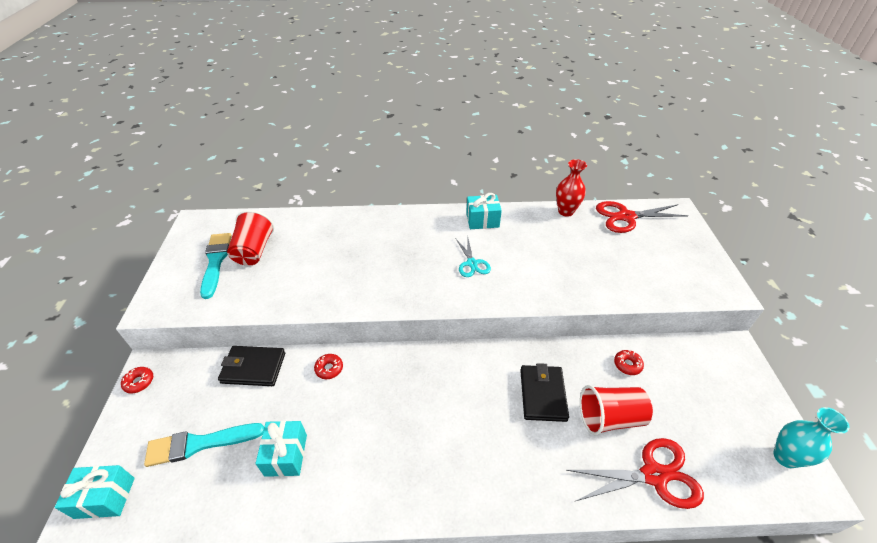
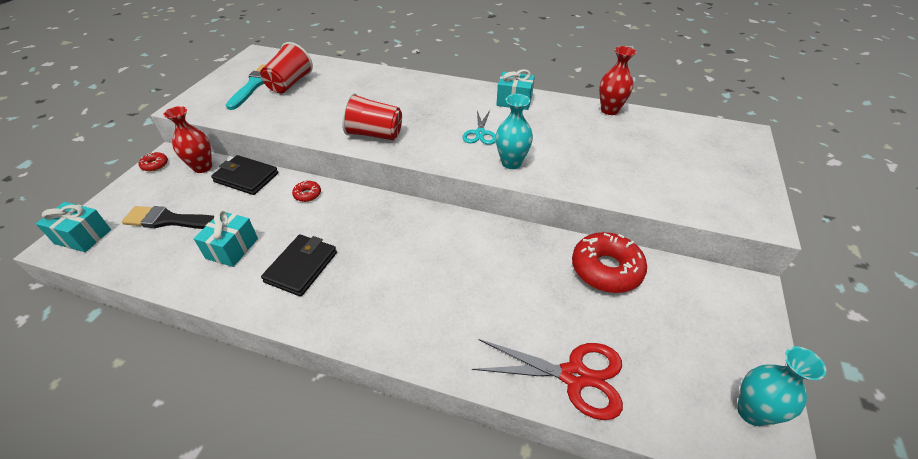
camera: 20 degrees right, 0 degrees up
turquoise brush [144,423,264,467] -> black brush [122,206,214,229]
black wallet [520,363,569,422] -> black wallet moved to [261,234,337,297]
red cup [580,385,653,435] -> red cup moved to [342,93,402,140]
red scissors [596,201,688,233] -> none
red donut [614,350,644,375] -> red donut [572,232,647,293], size x2.21
none -> red vase [163,106,212,173]
none -> turquoise vase [496,94,533,169]

